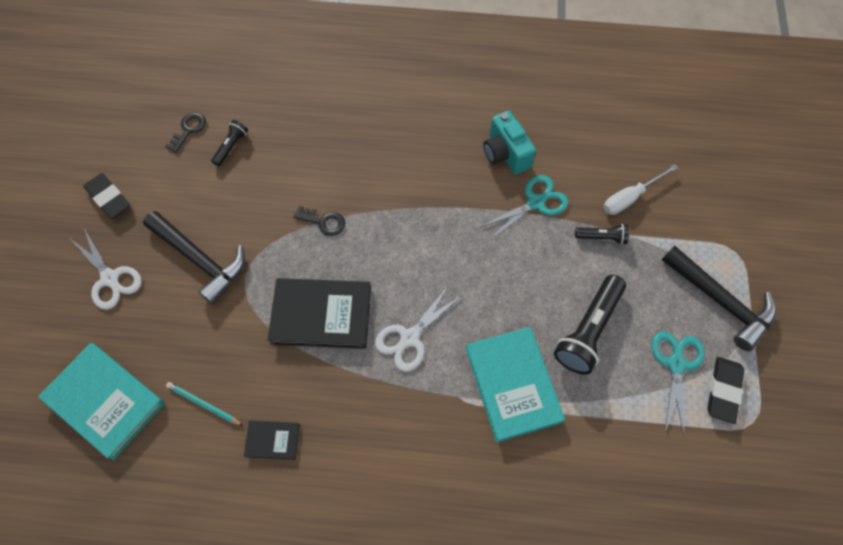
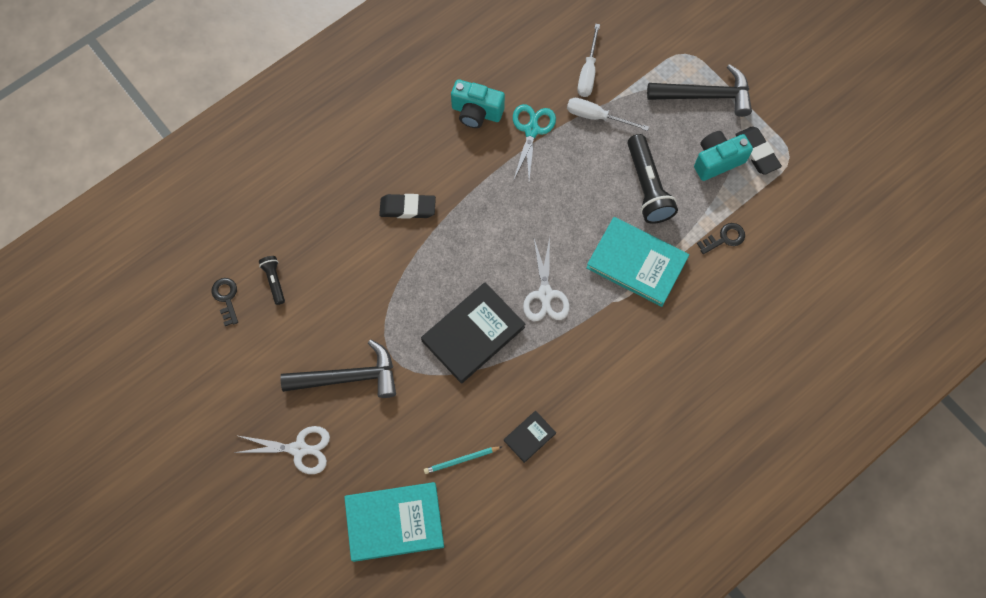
camera: 45 degrees left, 5 degrees up
black eraser [83,173,130,219] -> black eraser moved to [379,194,436,219]
black key [293,206,345,236] -> black key moved to [697,223,745,254]
black flashlight [575,224,629,245] -> white screwdriver [567,98,649,131]
turquoise scissors [651,331,705,437] -> turquoise camera [694,131,753,181]

